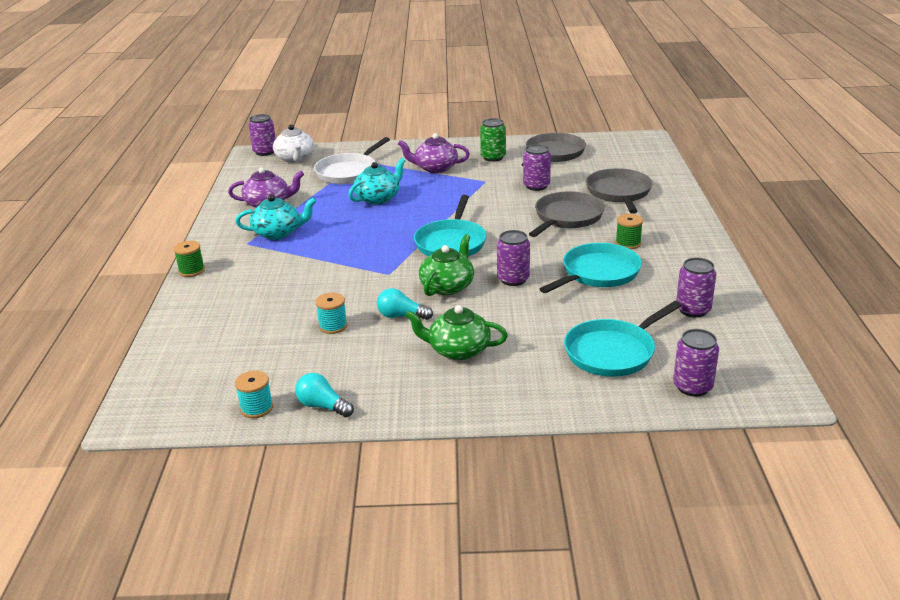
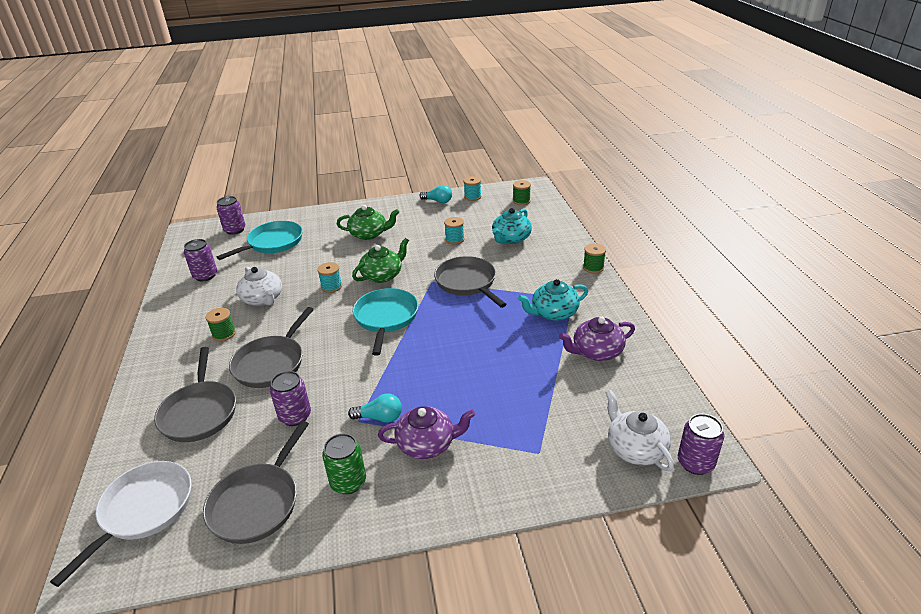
camera: 170 degrees right, 5 degrees up
white pan [314,137,390,184] -> white pan moved to [50,461,192,587]
turquoise teapot [348,158,406,205] -> turquoise teapot moved to [492,208,532,244]
turquoise light bulb [377,288,433,320] -> turquoise light bulb moved to [348,393,402,423]
green teapot [419,234,474,296] -> green teapot turned 150 degrees counterclockwise [352,238,409,283]
purple can [497,230,530,286] -> turquoise spool [317,262,342,293]
turquoise pan [540,243,642,293] -> white teapot [236,267,282,306]
none -> grey pan [434,256,507,308]
none -> green spool [513,180,531,205]

